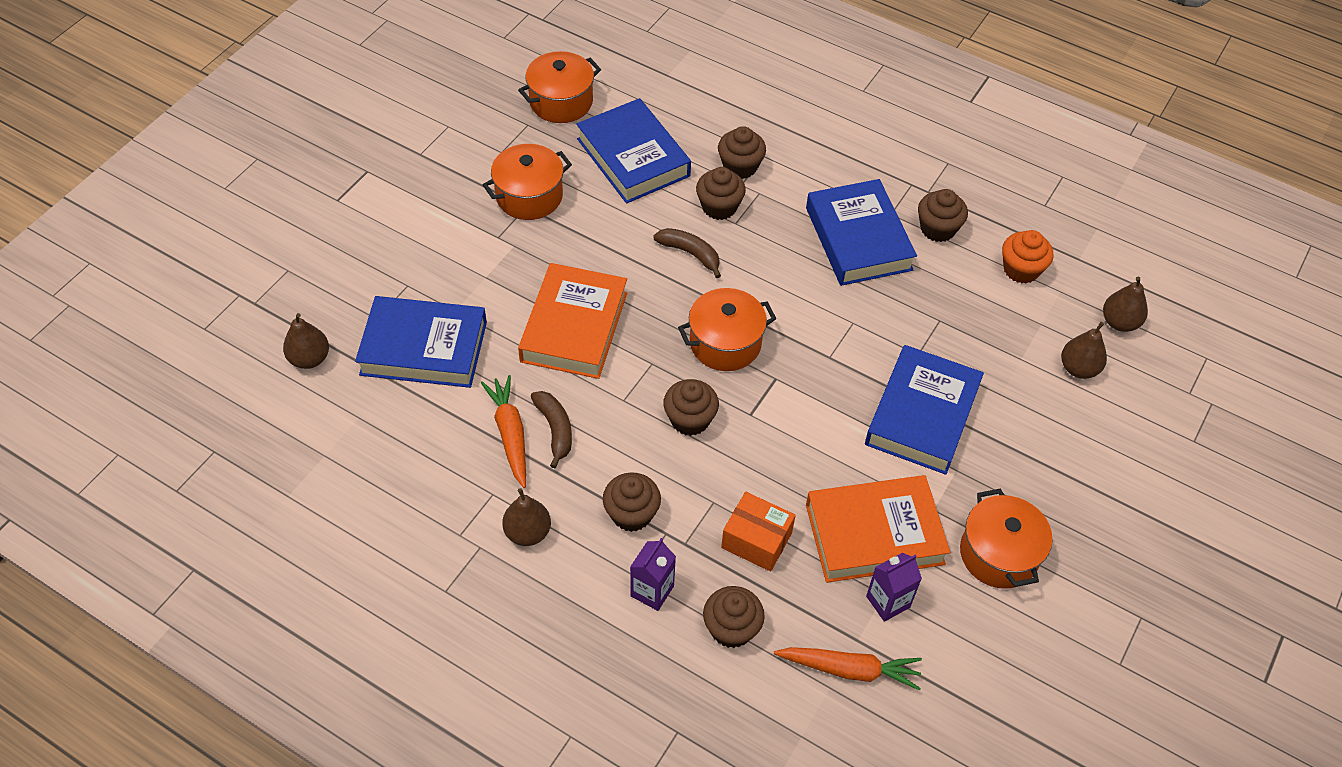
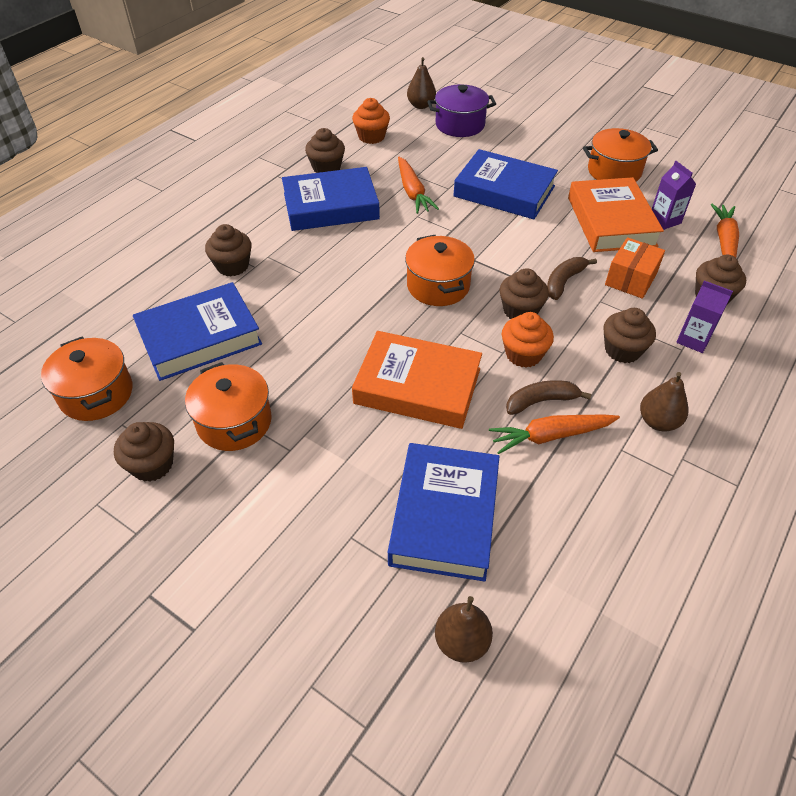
camera: 85 degrees left, 5 degrees down
brown banana [653,228,721,278] -> brown banana moved to [547,257,597,300]
brown cupcake [696,167,746,220] -> brown cupcake moved to [114,422,174,482]
brown pear [1061,322,1107,379] -> purple pot [427,84,496,137]
none -> orange carrot [398,157,439,214]
none -> orange cupcake [502,312,554,368]

